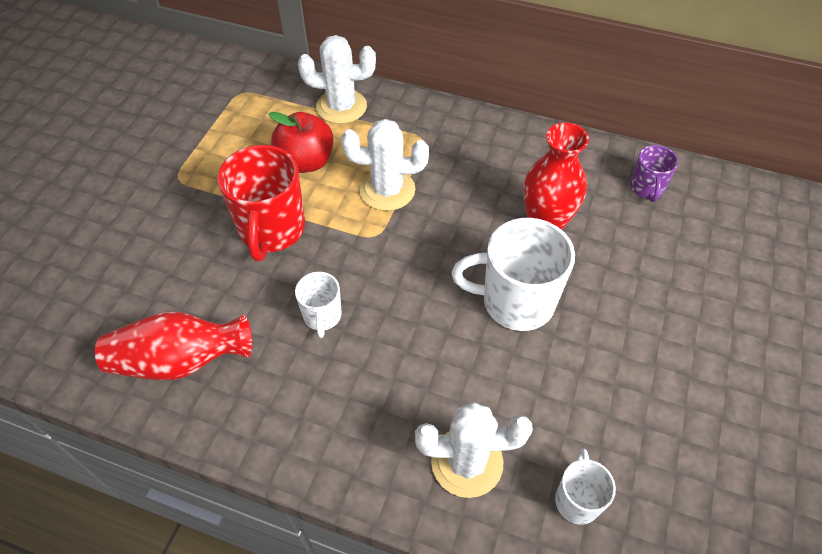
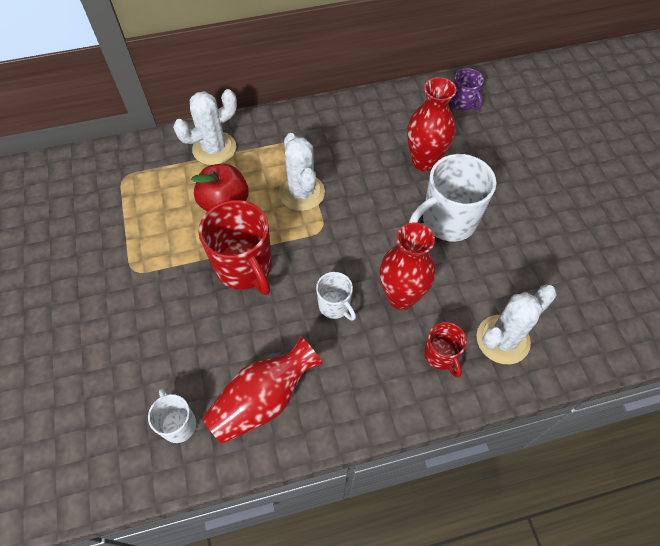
camera: 35 degrees left, 5 degrees up
white cactus [341,119,429,211] -> white cactus turned 75 degrees counterclockwise [279,133,325,211]
white mug [555,448,616,525] -> white mug moved to [148,389,196,443]
none -> red vase [379,222,436,310]
none -> red mug [424,322,467,378]

